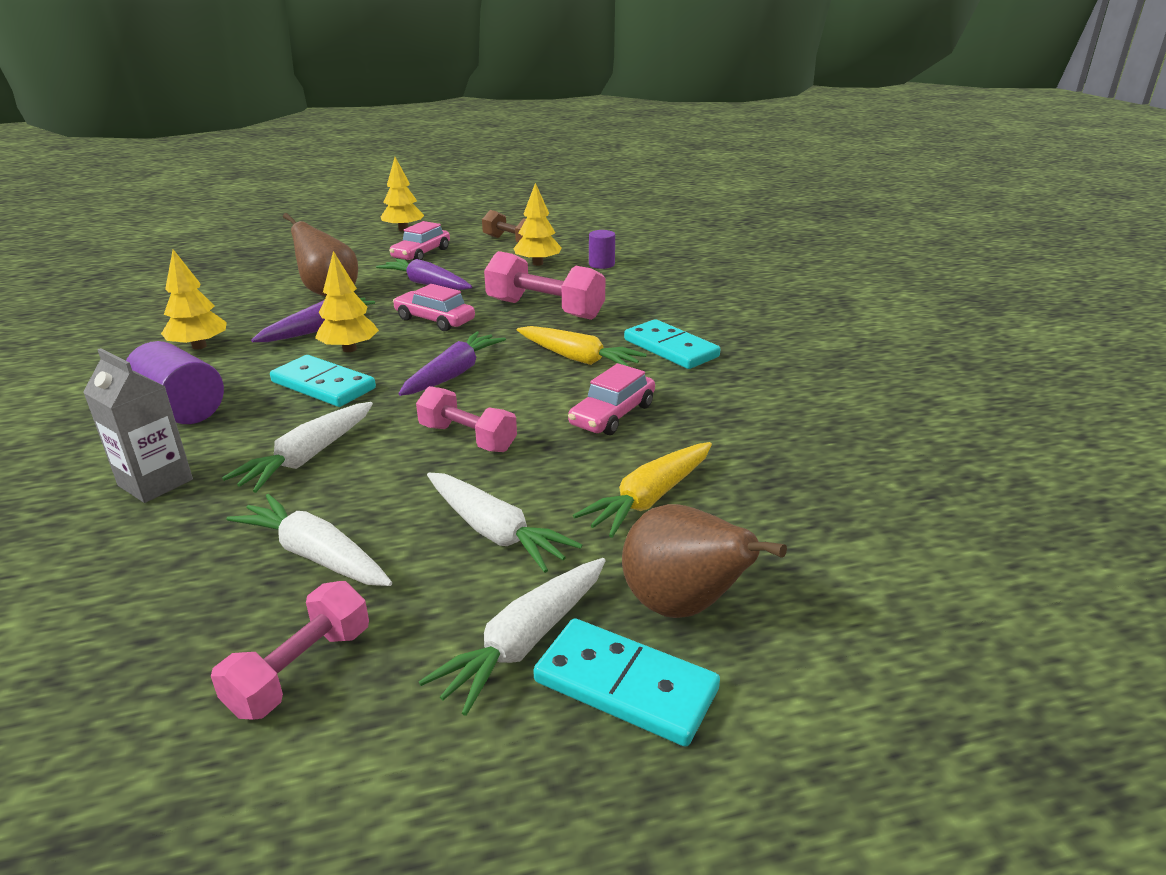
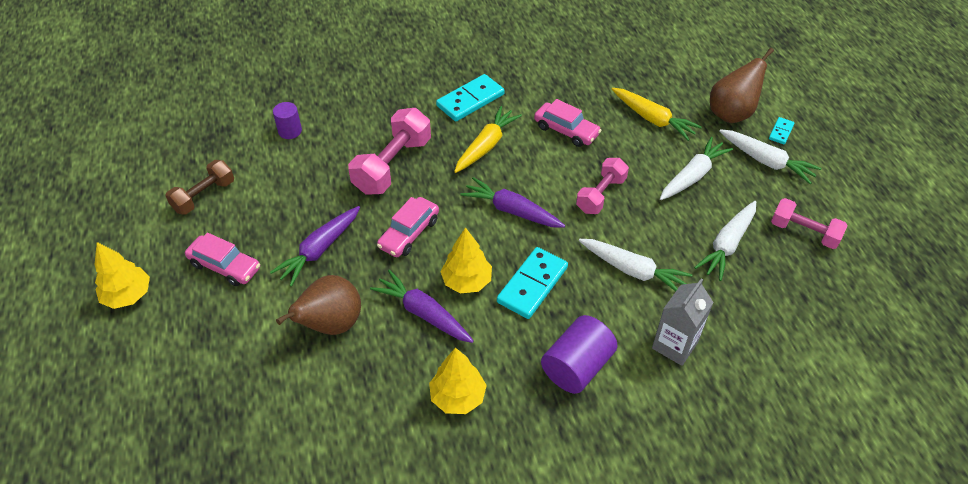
camera: 90 degrees left, 20 degrees up
yellow tree [513,183,562,266] -> none
turquoise domino [533,618,720,747] -> turquoise domino [769,117,795,144], size x0.50

